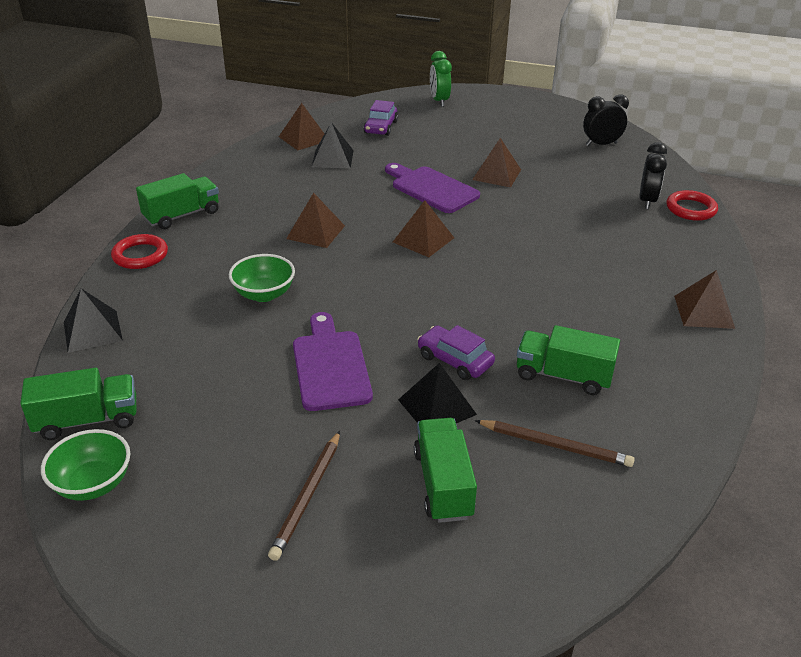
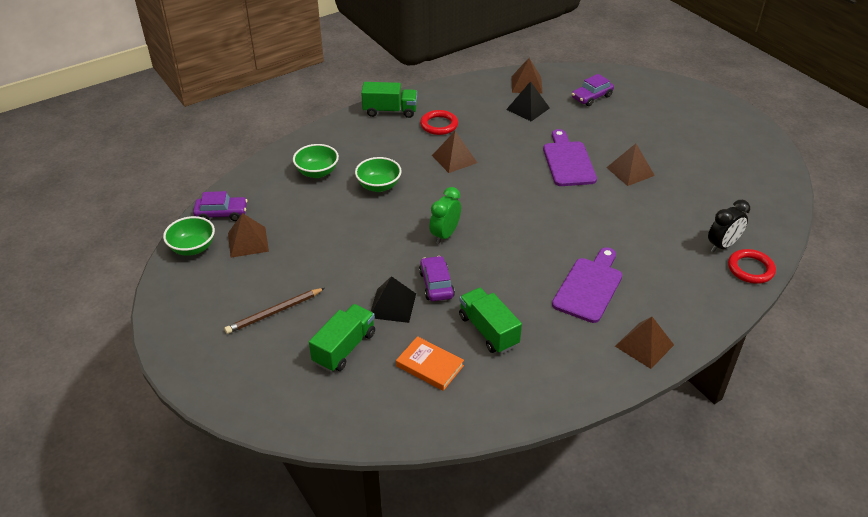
camera: 40 degrees right, 5 degrees up
green truck [20,368,137,440] -> purple car [193,191,247,221]
black pyramid [64,288,123,353] -> none
red ring [111,234,168,269] -> red ring moved to [420,110,458,135]
purple cutting board [293,312,373,411] -> purple cutting board moved to [552,247,622,323]
brown pyramid [393,201,454,257] -> brown pyramid moved to [228,213,269,258]
green clock [430,51,452,107] -> green clock moved to [429,187,461,244]
brown pencil [475,420,635,467] -> orange book [396,336,464,391]
black clock [583,95,629,146] -> none
none -> green bowl [293,144,339,178]

